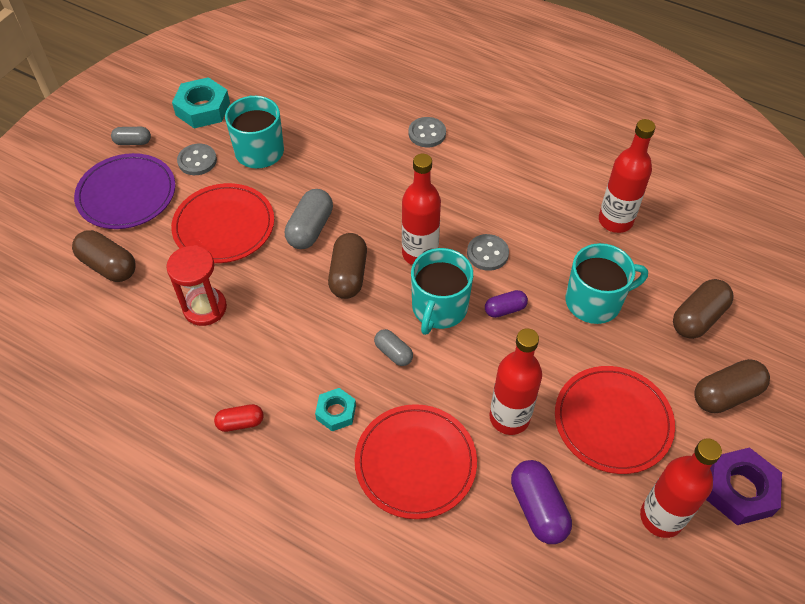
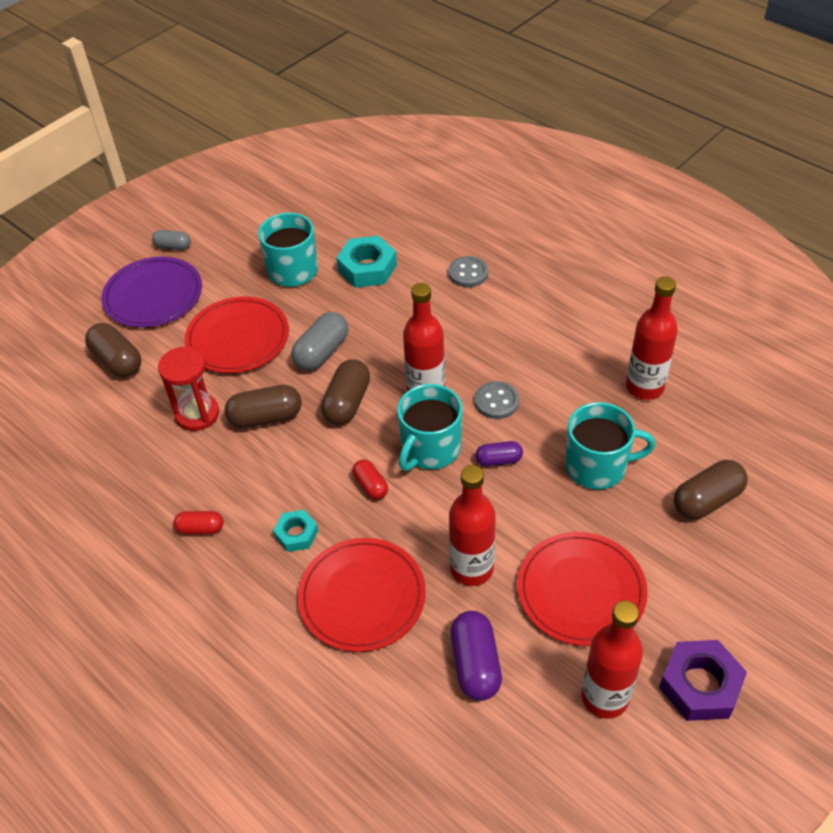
camera: 15 degrees right, 5 degrees down
turquoise nut [172,77,230,128] -> turquoise nut moved to [337,236,397,288]
grey button [177,144,217,175] -> none
grey capsule [374,329,413,366] -> red capsule [352,460,388,500]
brown capsule [694,359,770,413] -> brown capsule moved to [225,385,302,428]

